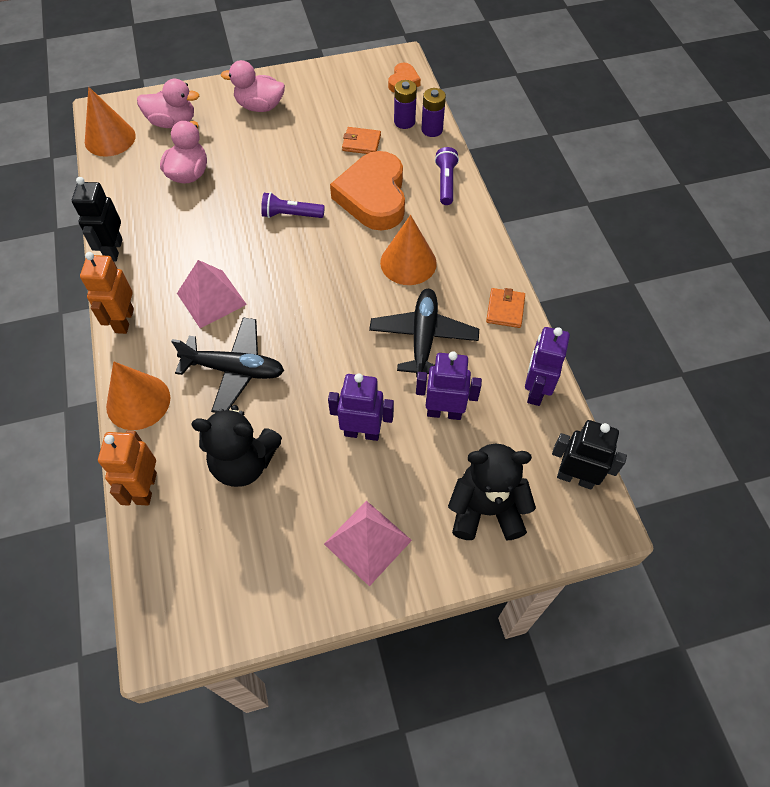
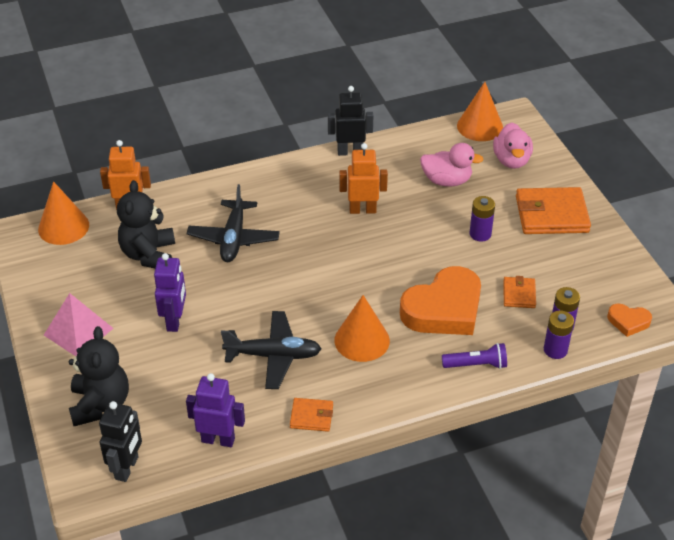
camera: 85 degrees right, 15 degrees down
orange robot [80,252,134,334] -> orange robot moved to [339,143,388,214]
orange cone [106,361,170,430] -> orange cone moved to [38,181,89,245]
pink pyramid [177,260,247,328] -> none
pink duck [221,60,285,112] -> orange wallet [516,187,591,234]
purple flashlight [261,192,325,218] -> none
orange heart [330,151,405,231] -> orange heart turned 150 degrees clockwise [400,266,481,335]
purple robot [416,351,482,420] -> none
none -> purple battery [469,196,495,242]

